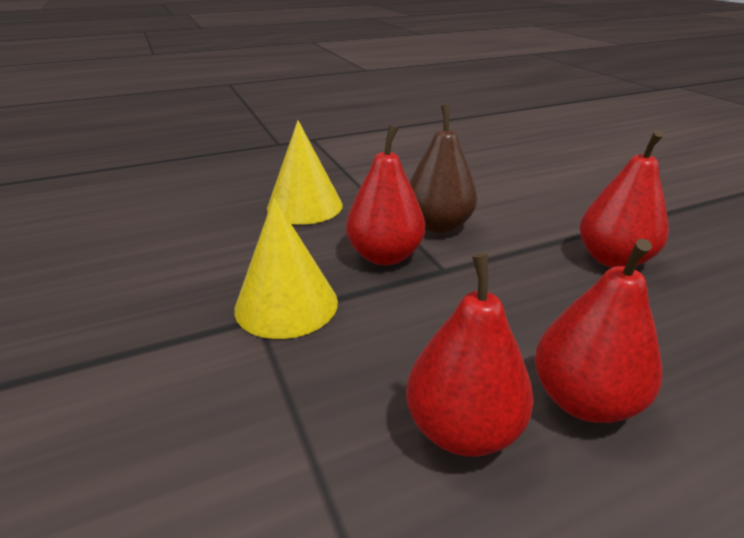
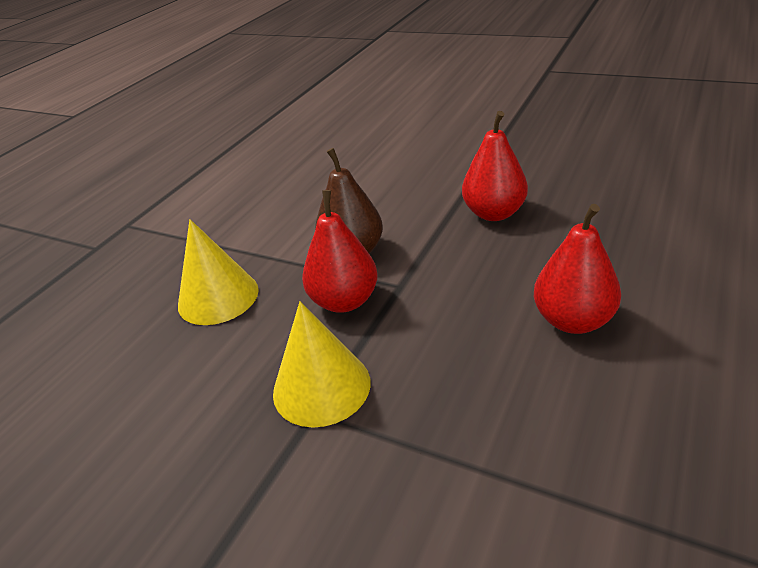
camera: 35 degrees left, 5 degrees up
red pear [406,253,534,457] -> none

